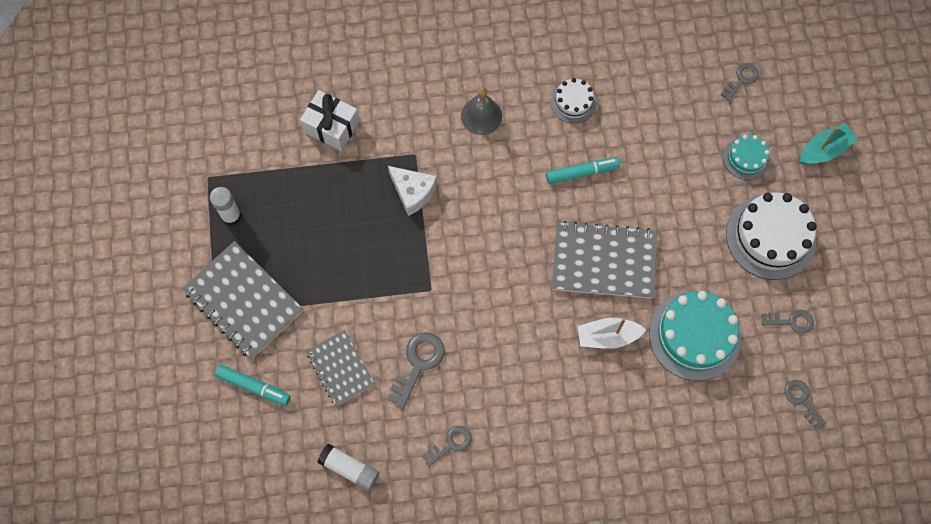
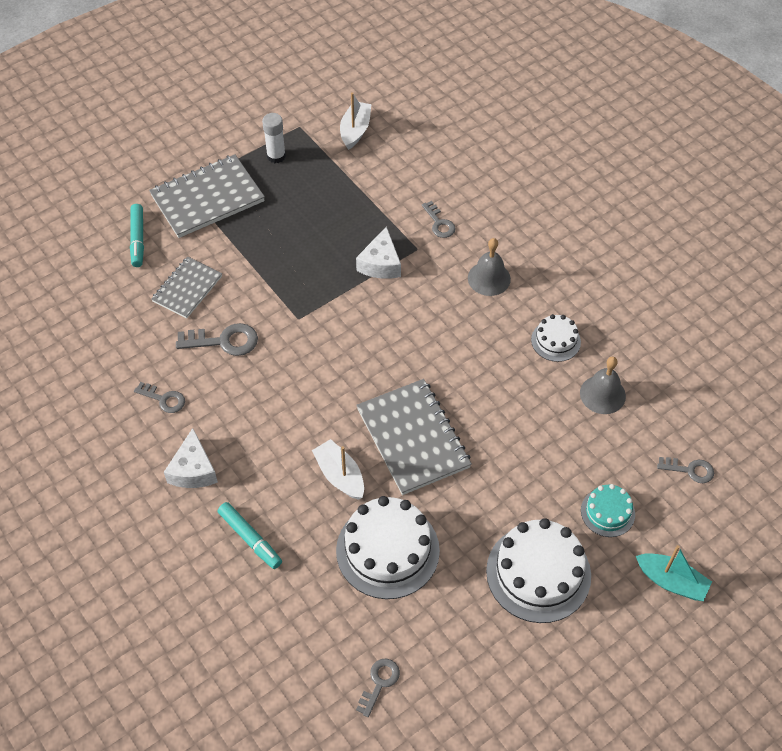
camera: 60 degrees right, 15 degrees down
grey notebook [182,241,303,359] -> grey notebook turned 45 degrees clockwise [149,154,265,238]
white gift [300,90,360,151] -> none
white glue stick [318,443,379,491] -> none
turquoise marker [546,157,620,184] -> turquoise marker moved to [218,502,282,569]
turquoise cake [649,291,741,381] -> white cake [336,496,440,599]
grey key [762,310,814,334] -> grey key moved to [422,201,456,238]
none -> white cheese [164,428,218,488]
none -> white boat [340,92,371,150]
none -> grey bell [580,357,626,414]

